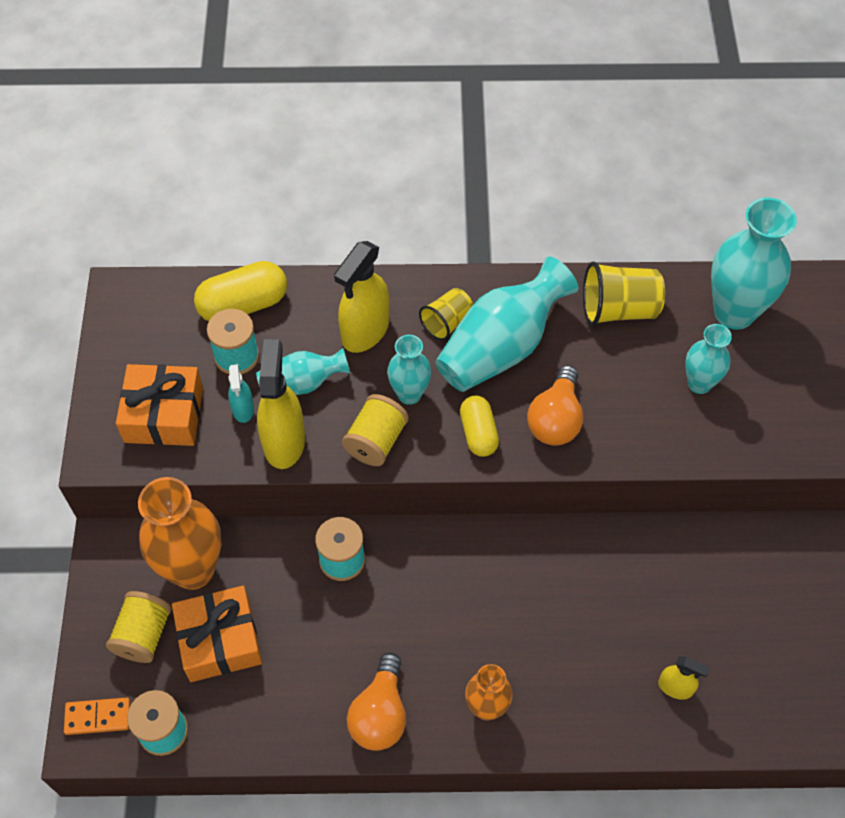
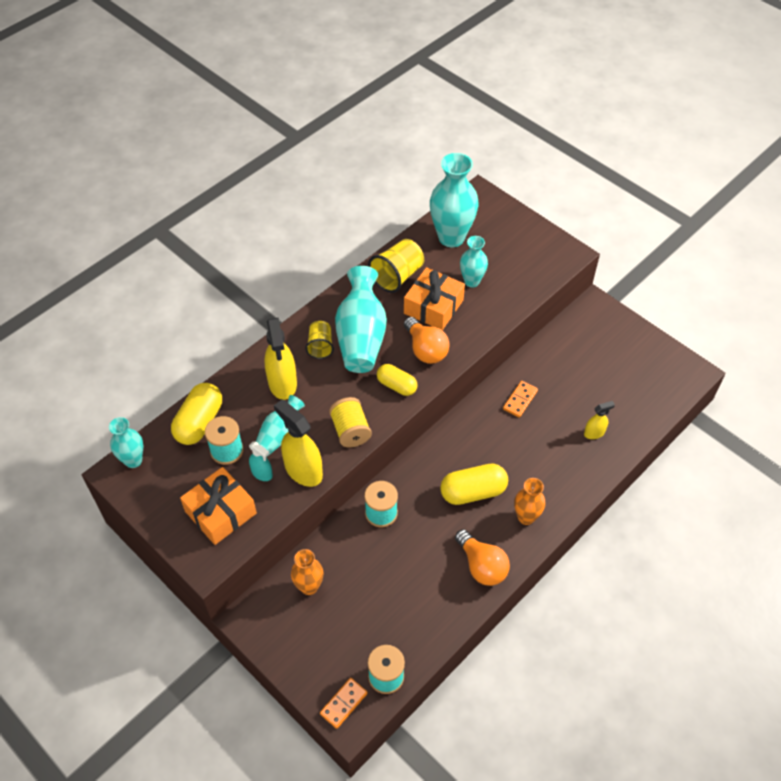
camera: 45 degrees left, 5 degrees down
yellow spool [106,591,172,663] -> none
orange vase [138,477,222,590] -> orange vase [291,549,323,595], size x0.56
orange gift [172,586,262,682] -> orange gift moved to [404,267,465,330]
turquoise vase [387,335,431,405] -> turquoise vase moved to [109,417,144,468]
none -> yellow capsule [440,463,508,505]
none -> orange domino [503,381,538,418]

